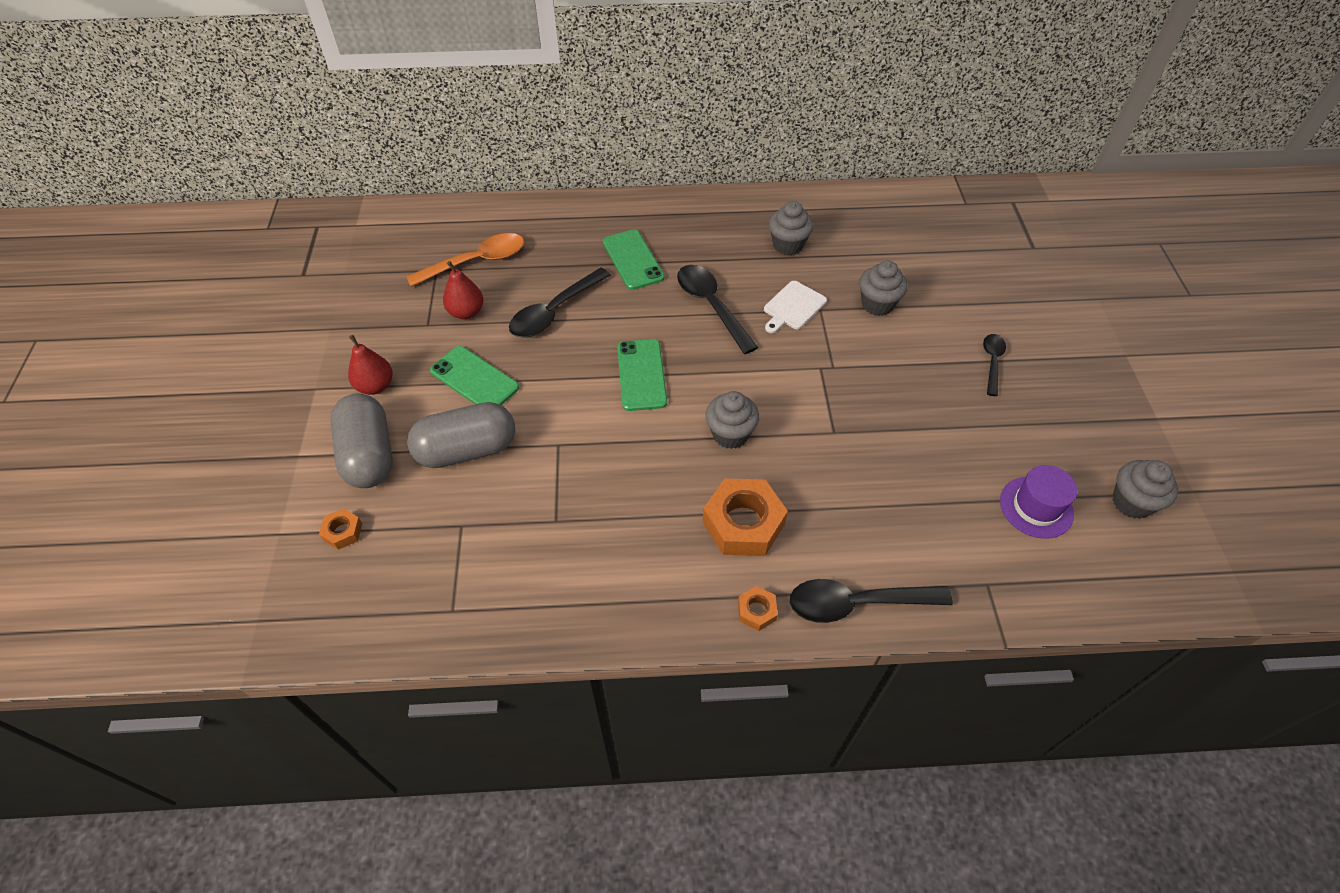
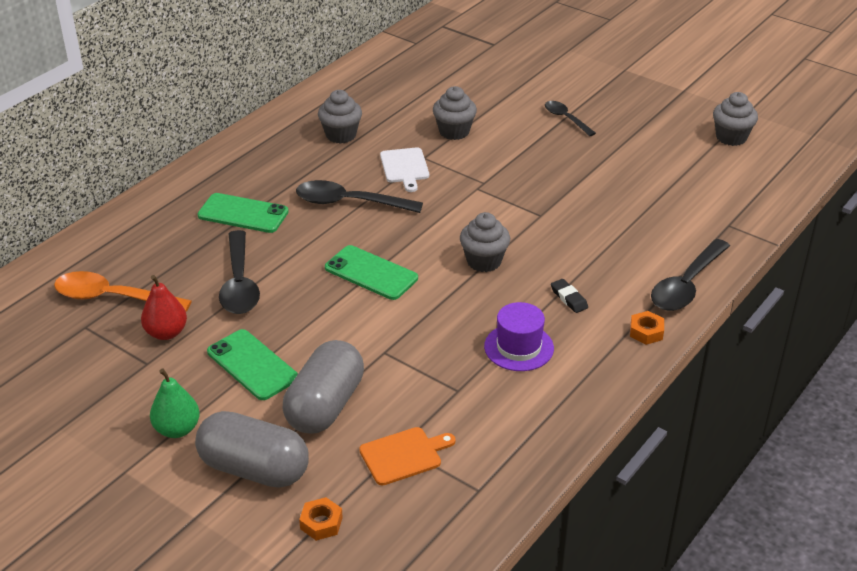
camera: 50 degrees left, 15 degrees down
red pear [348,335,393,395] -> green pear [150,369,200,438]
orange spoon [406,233,524,287] -> orange spoon turned 90 degrees counterclockwise [54,271,192,312]
green phone [430,346,519,405] -> green phone turned 60 degrees clockwise [207,329,298,400]
orange nut [702,478,788,556] -> black eraser [551,279,588,313]
purple hat [1000,465,1077,539] -> purple hat moved to [484,302,554,371]
none -> orange cutting board [359,427,456,486]

